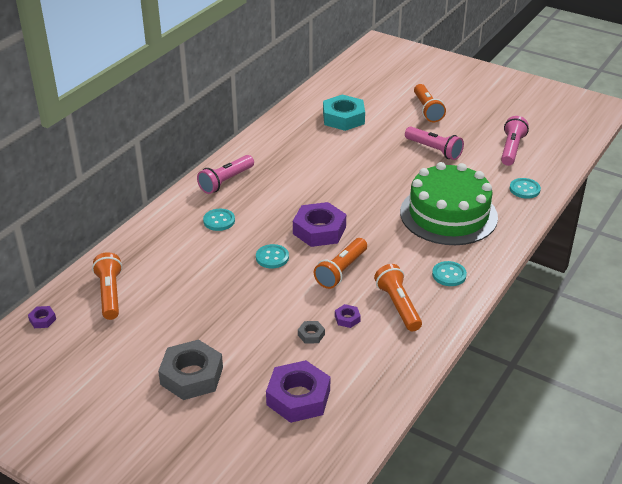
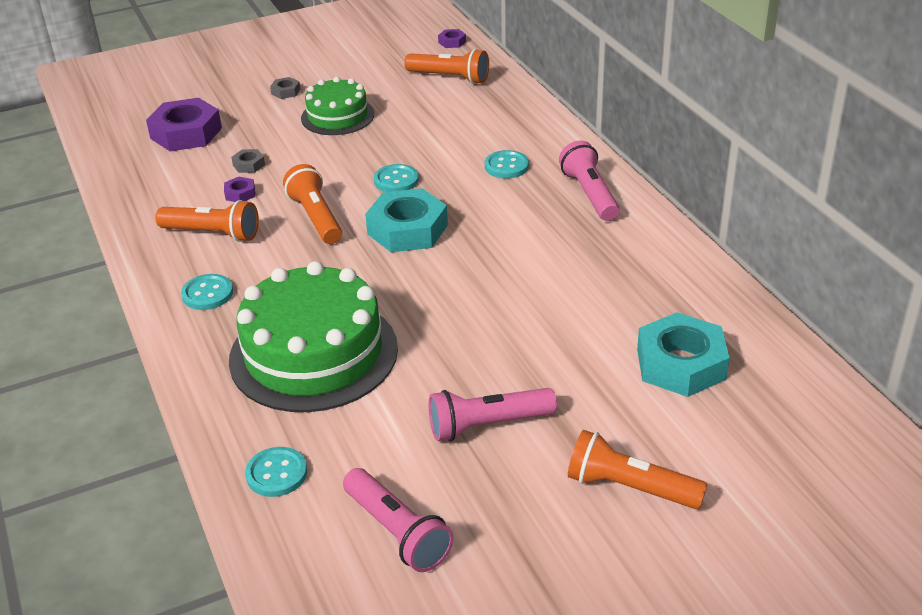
camera: 125 degrees right, 0 degrees up
grey nut [158,339,223,400] -> grey nut [270,77,300,99], size x0.44
purple nut [293,202,346,247] -> turquoise nut [365,188,448,252]
none -> green cake [301,77,374,135]

